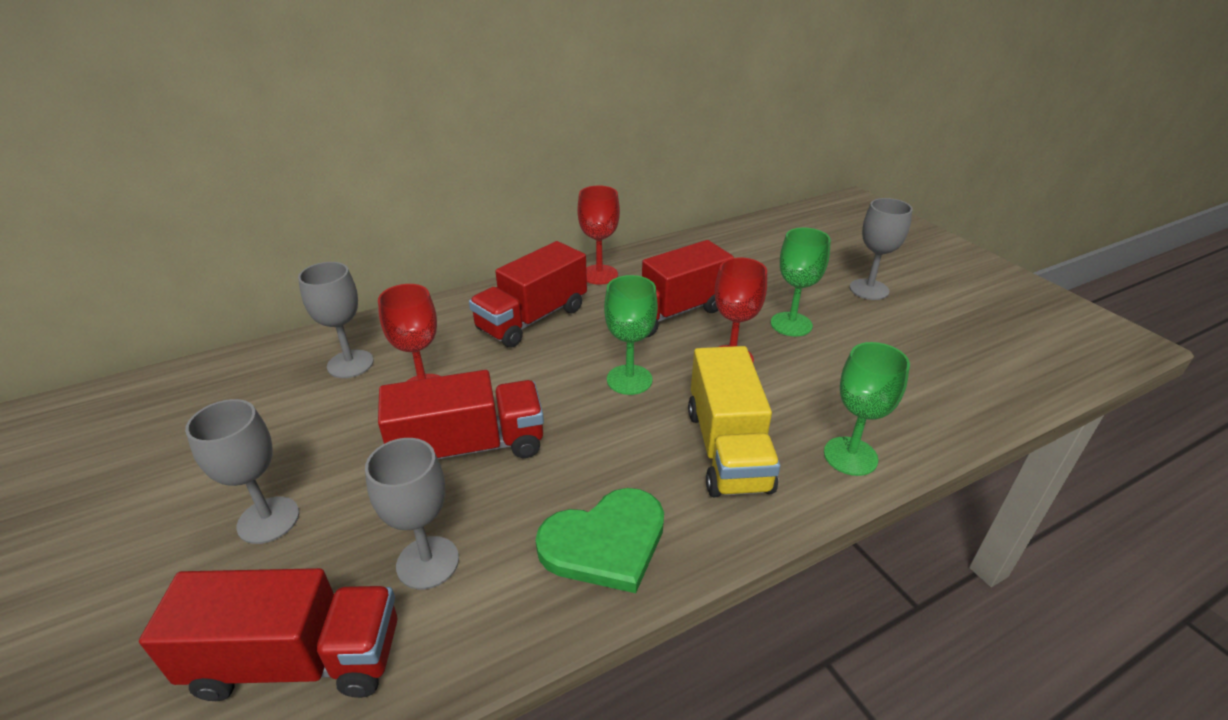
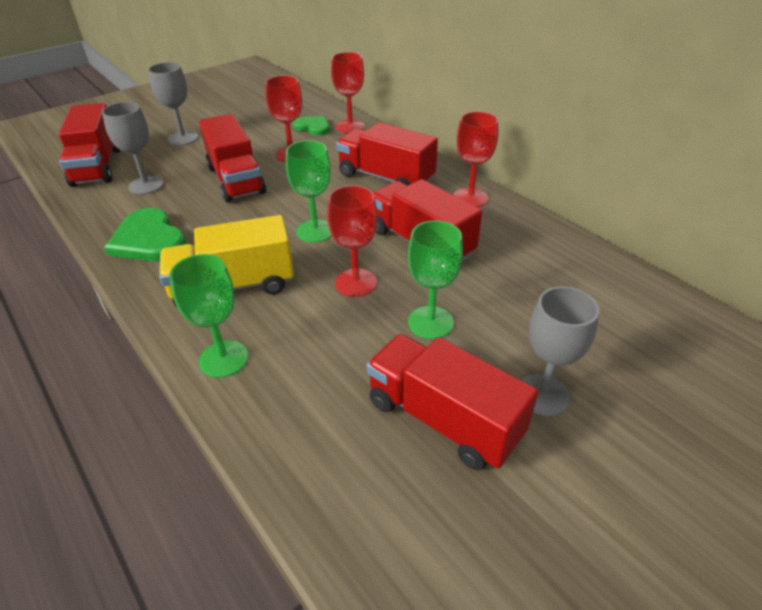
camera: 80 degrees right, 5 degrees up
grey goblet [298,262,374,378] -> green heart [293,116,330,135]
none -> red goblet [331,52,365,133]
none -> red truck [366,334,538,471]

